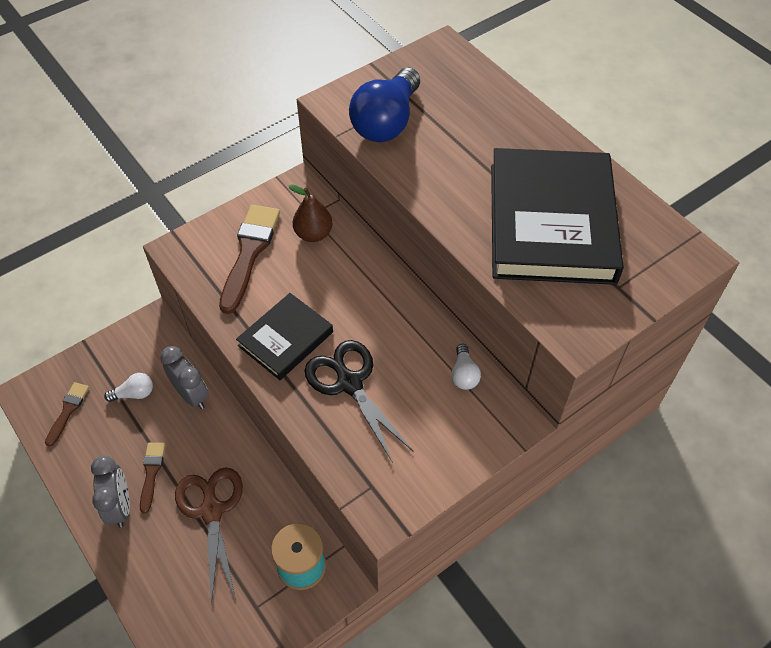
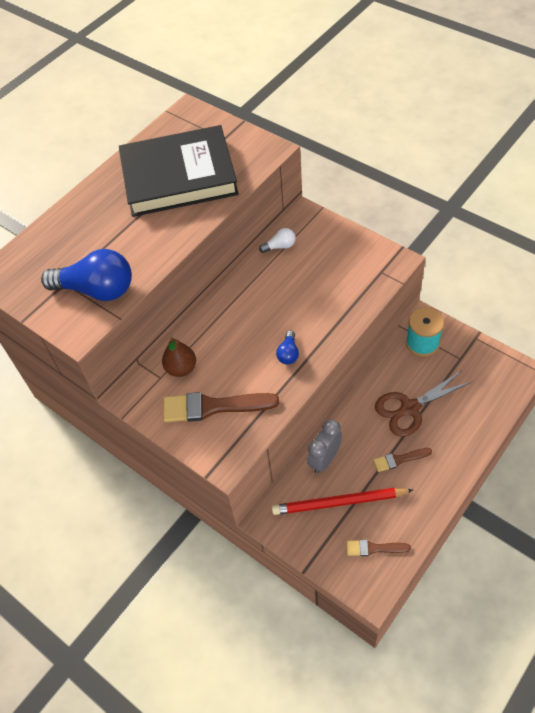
camera: 100 degrees left, 0 degrees up
grey clock [91,456,130,528] -> none
white light bulb [104,373,153,402] -> red pencil [272,488,413,515]
black book [236,293,333,380] -> blue light bulb [276,330,299,365]
black scissors [305,340,413,463] -> none

